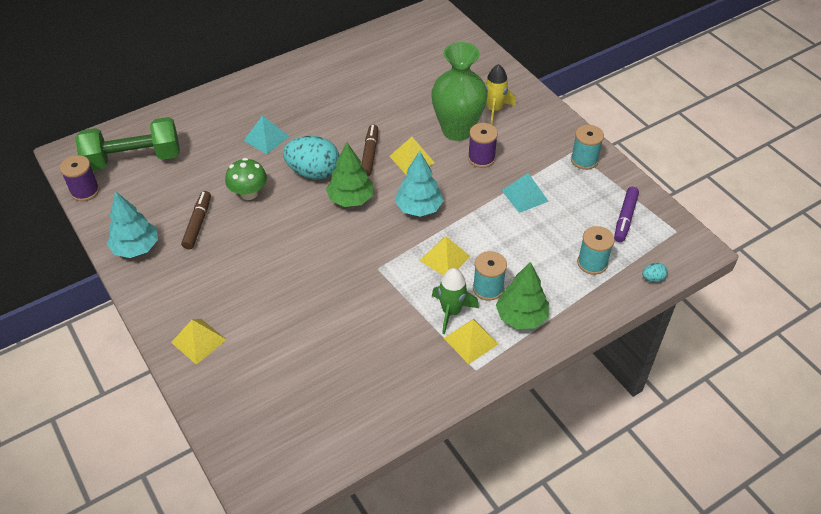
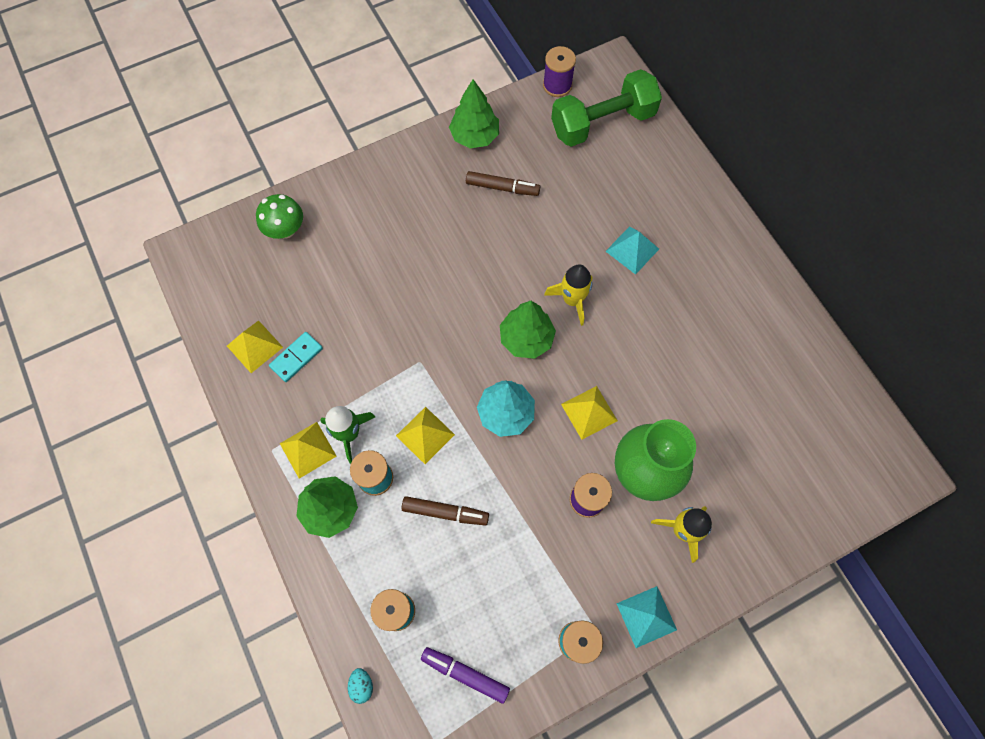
camera: 95 degrees right, 20 degrees up
green dumbbell [75,117,180,171] -> green dumbbell turned 75 degrees clockwise [551,69,662,147]
turquoise tree [107,191,158,258] -> green tree [449,79,499,148]
yellow pyramid [171,319,227,365] -> yellow pyramid moved to [227,320,283,373]
green mushroom [225,158,267,200] -> green mushroom moved to [256,194,303,239]
turquoise egg [283,136,339,180] -> yellow rocket [544,264,593,326]
brown marker [361,124,378,176] -> brown marker moved to [402,496,489,526]
turquoise pyramid [502,173,549,213] -> turquoise pyramid moved to [616,586,677,648]
none -> turquoise domino [269,332,323,382]

